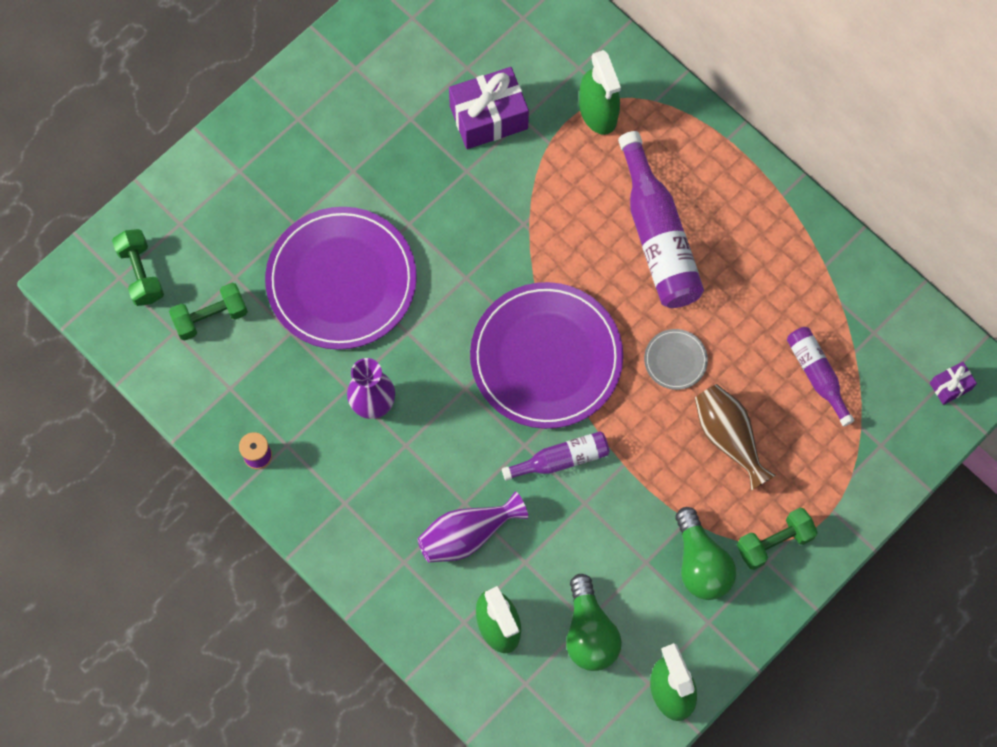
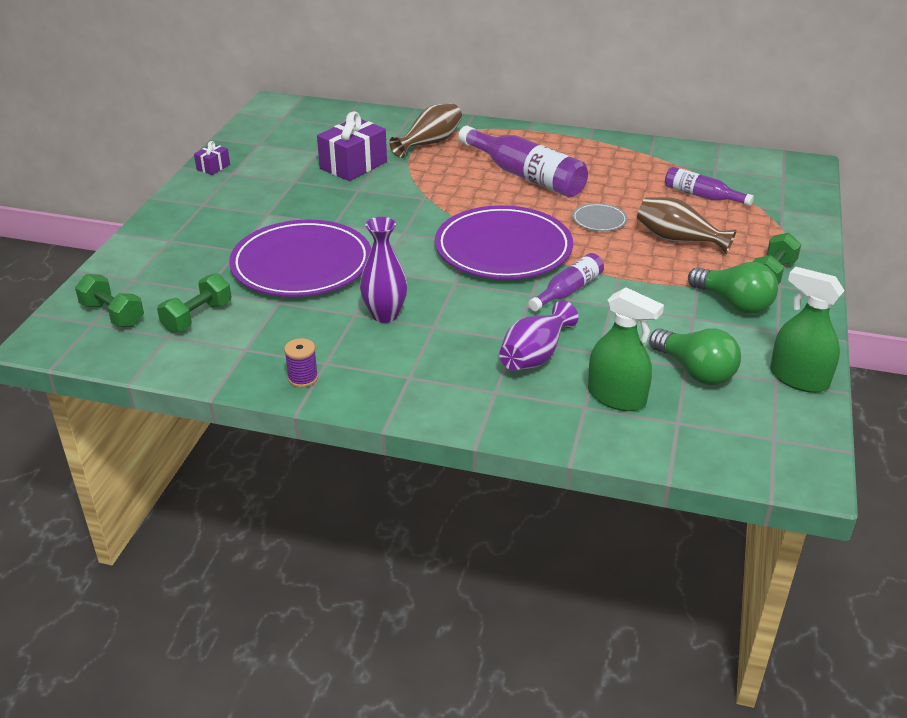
camera: 30 degrees left, 35 degrees down
green spray bottle [579,50,621,135] -> brown vase [389,103,462,158]
purple gift [930,362,977,405] -> purple gift moved to [194,141,230,175]

